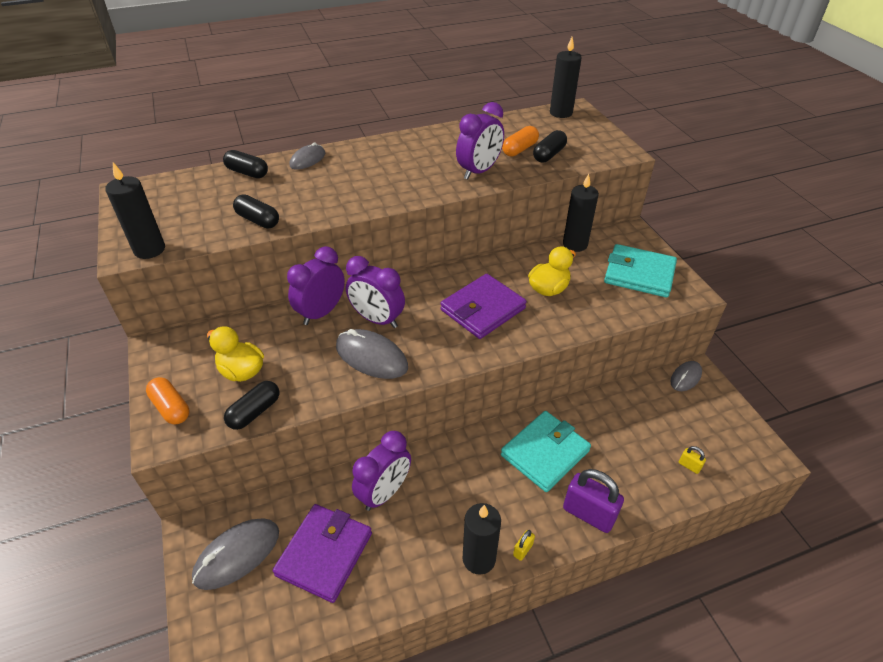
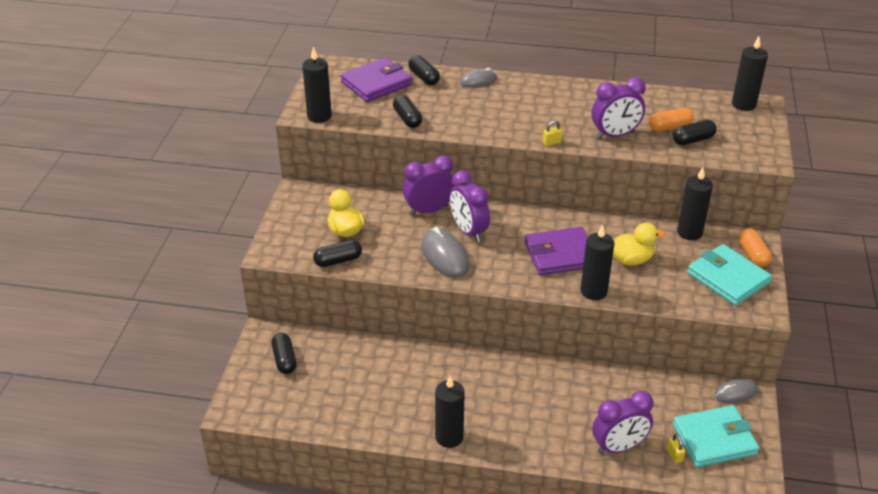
camera: 30 degrees right, 5 degrees down
orange capsule [146,377,189,424] -> orange capsule moved to [739,228,772,267]
grey mouse [192,518,279,590] -> black capsule [271,333,297,374]
purple wallet [273,504,372,603] -> purple wallet moved to [341,58,412,102]
purple clock [352,431,411,511] -> purple clock moved to [592,391,653,454]
turquoise wallet [501,411,591,492] -> turquoise wallet moved to [673,405,760,467]
yellow padlock [513,530,535,561] -> yellow padlock moved to [543,120,562,146]
purple padlock [563,469,624,533] -> none
none -> black candle [581,224,614,300]

